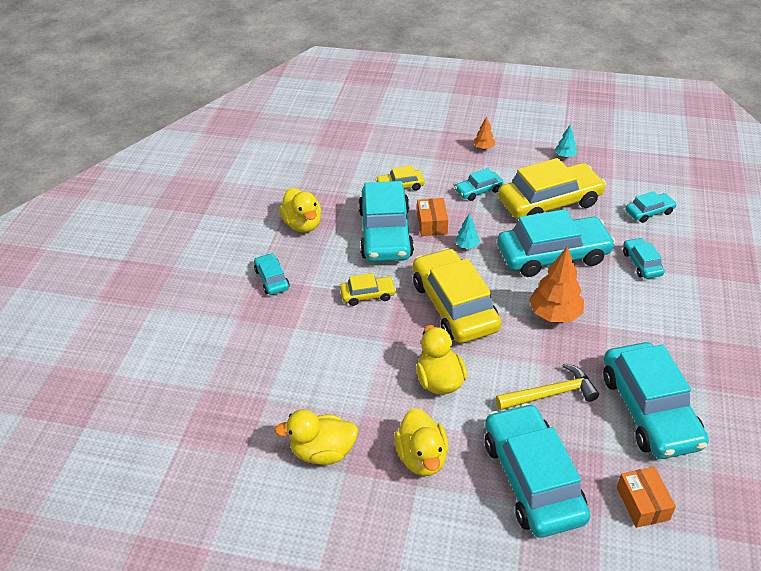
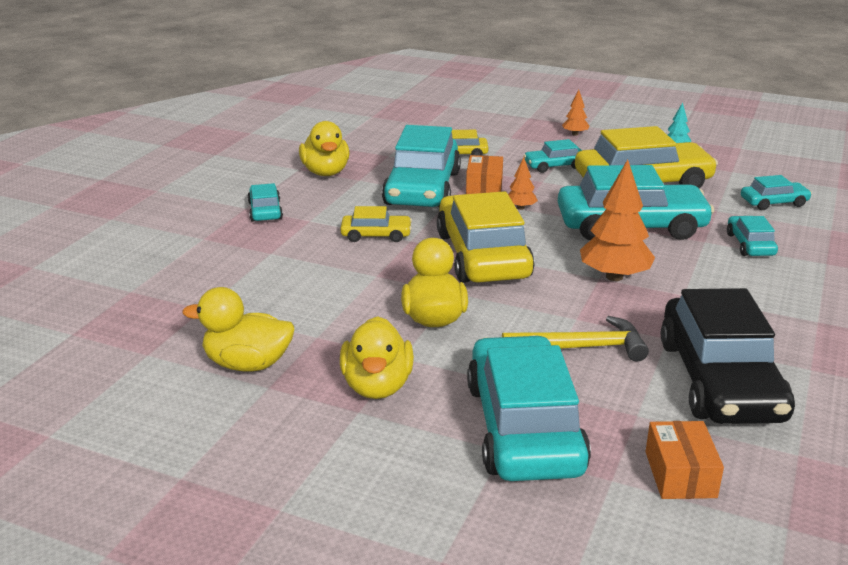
camera: 10 degrees right, 15 degrees down
turquoise tree [455,214,480,249] -> orange tree [508,157,538,210]
turquoise car [603,342,709,459] -> black car [661,288,795,424]

